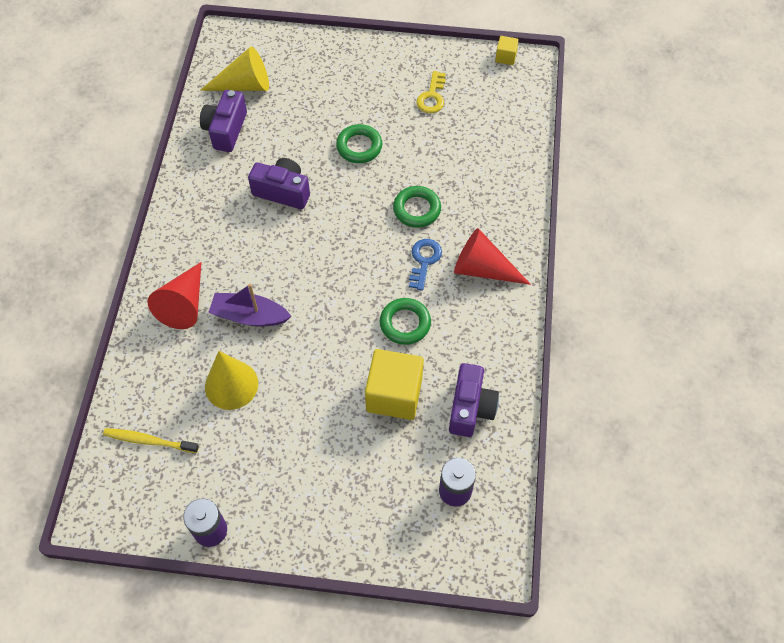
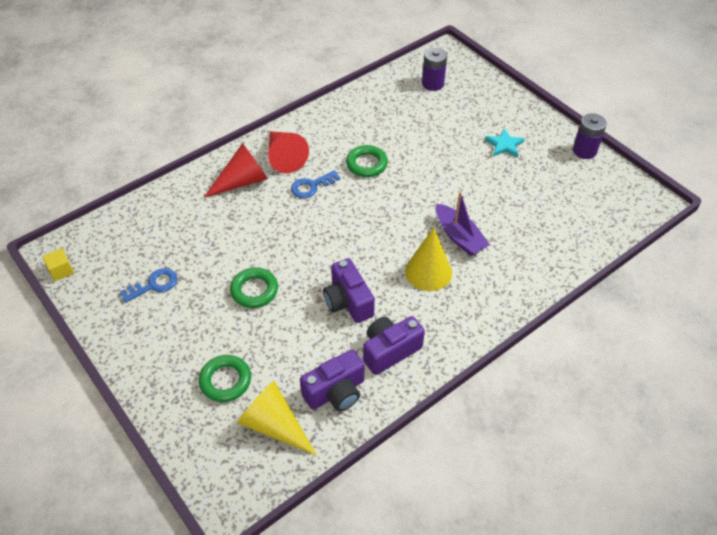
camera: 135 degrees left, 10 degrees down
yellow toothbrush [103,428,199,453] -> none
red cone [148,262,201,329] -> red cone moved to [203,143,268,198]
yellow cone [205,351,258,410] -> yellow cone moved to [405,227,452,291]
yellow cube [365,349,424,420] -> none
green ring [393,186,441,228] -> green ring moved to [199,355,251,402]
yellow key [416,71,446,113] -> blue key [120,268,177,303]
purple camera [449,363,499,437] -> purple camera moved to [363,316,425,375]
none -> turquoise star [485,128,525,158]

